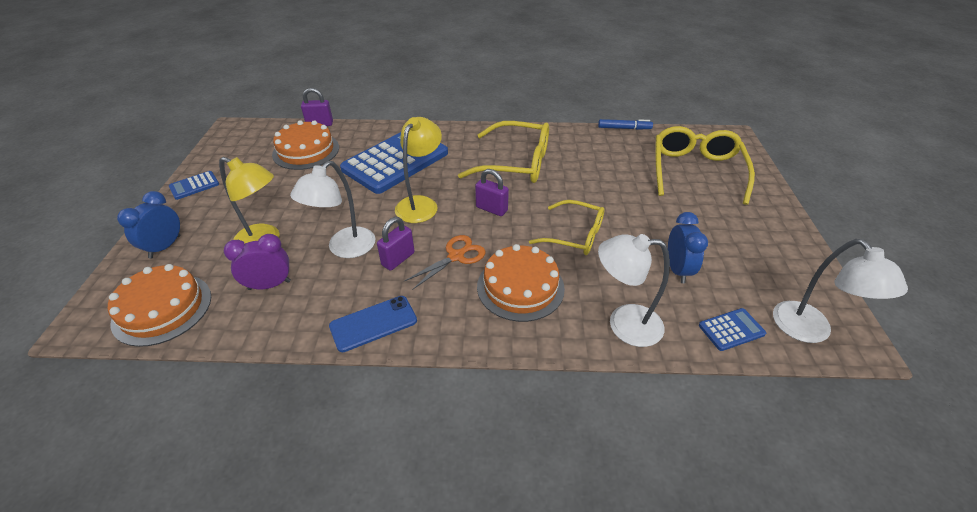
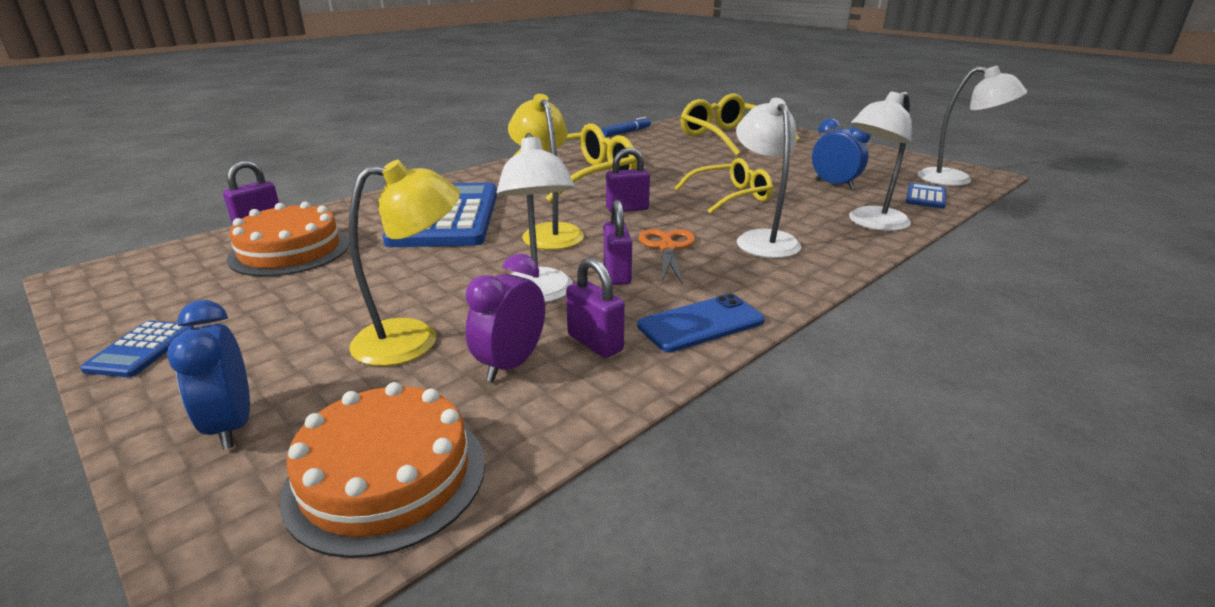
camera: 45 degrees left, 15 degrees down
blue phone [329,296,417,352] -> blue phone turned 45 degrees clockwise [637,294,765,352]
orange cake [477,244,565,322] -> white lamp [736,98,801,258]
none -> purple padlock [566,257,625,358]

